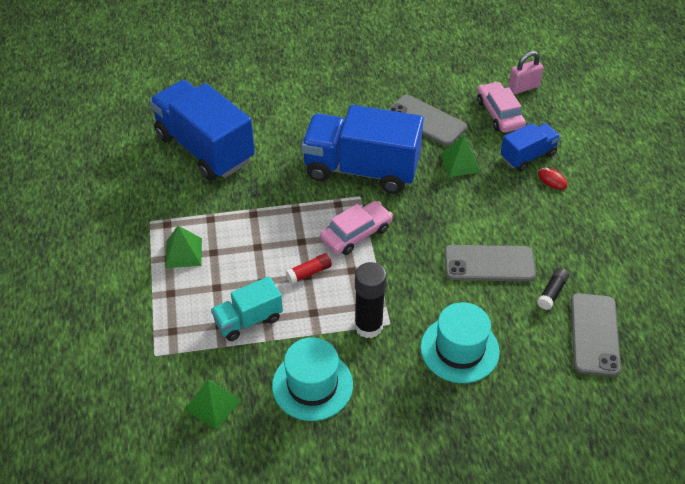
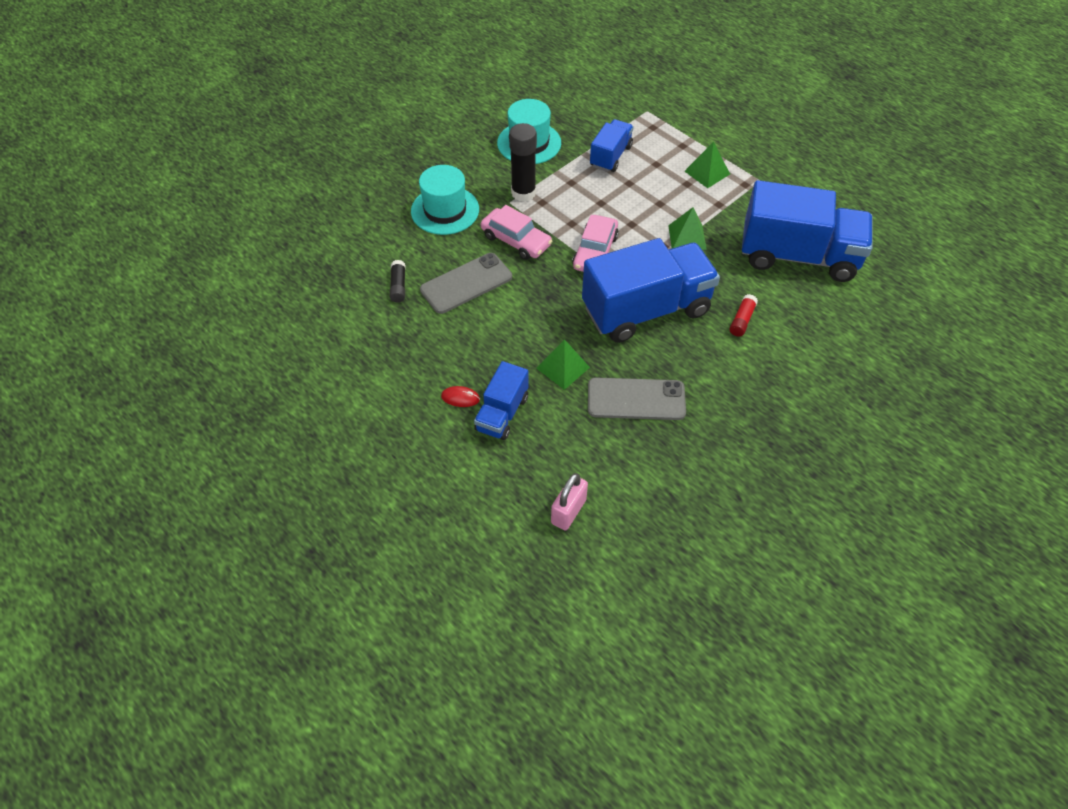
camera: 145 degrees right, 5 degrees up
green pyramid [185,380,241,430] -> green pyramid moved to [668,207,707,250]
turquoise truck [211,276,283,341] -> blue truck [590,119,634,172]
red glue stick [286,253,332,284] -> red glue stick moved to [729,294,758,337]
pink car [477,82,526,133] -> pink car moved to [481,205,552,260]
grey phone [571,293,621,377] -> none

